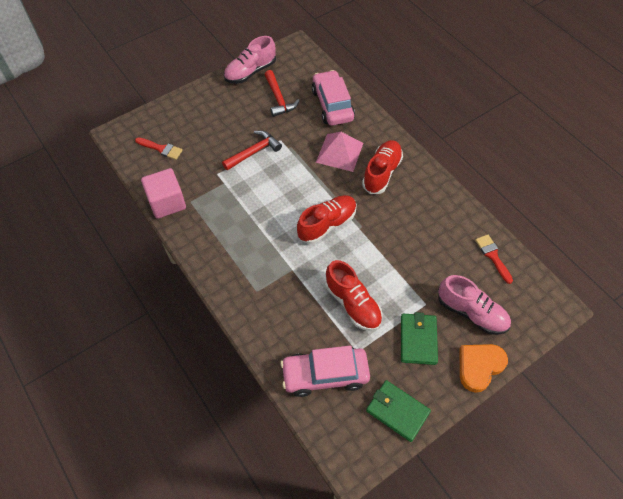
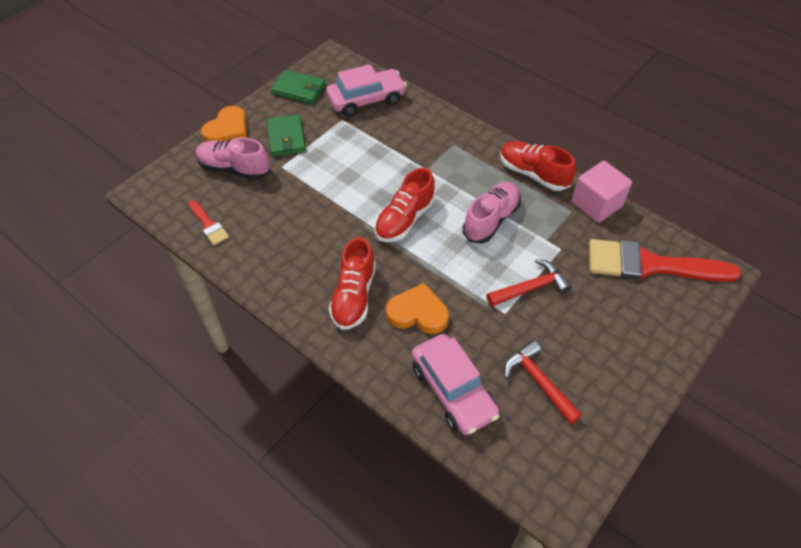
camera: 165 degrees right, 5 degrees down
red brush [135,137,183,160] -> red brush [589,239,741,282], size x2.16
red hammer [222,130,282,171] -> red hammer turned 150 degrees counterclockwise [486,259,572,307]
pink shoe [224,36,276,84] -> pink shoe moved to [462,182,521,243]
pink pyramid [316,132,363,172] -> orange heart [386,283,449,334]
red shoe [325,260,383,331] -> red shoe moved to [500,141,576,191]

